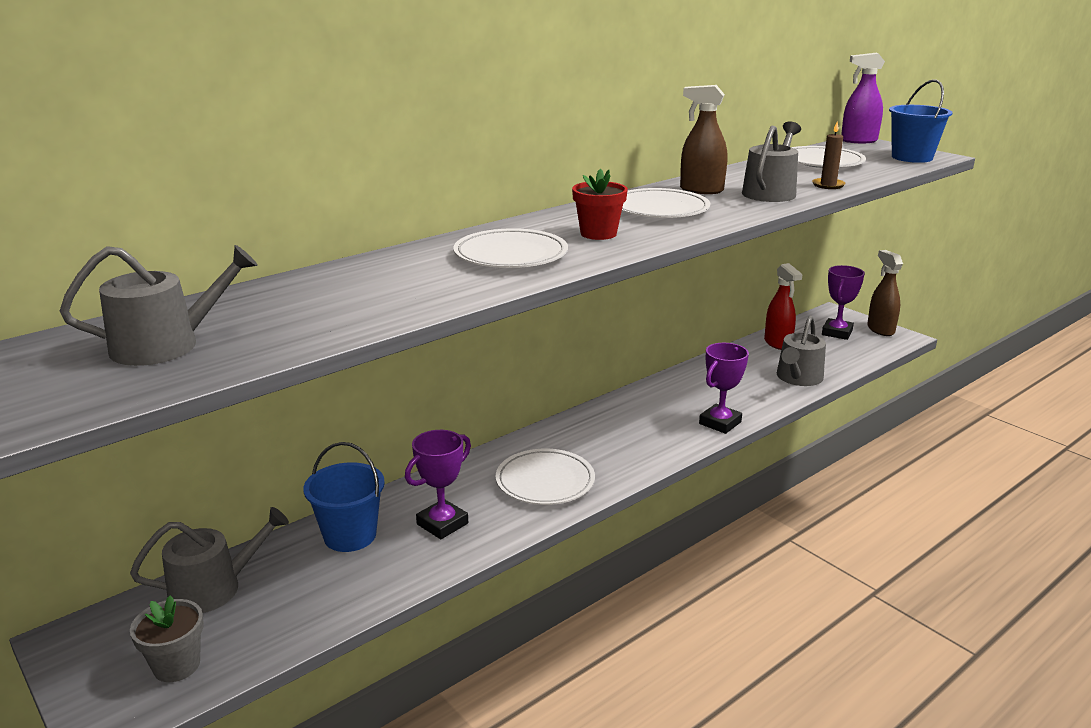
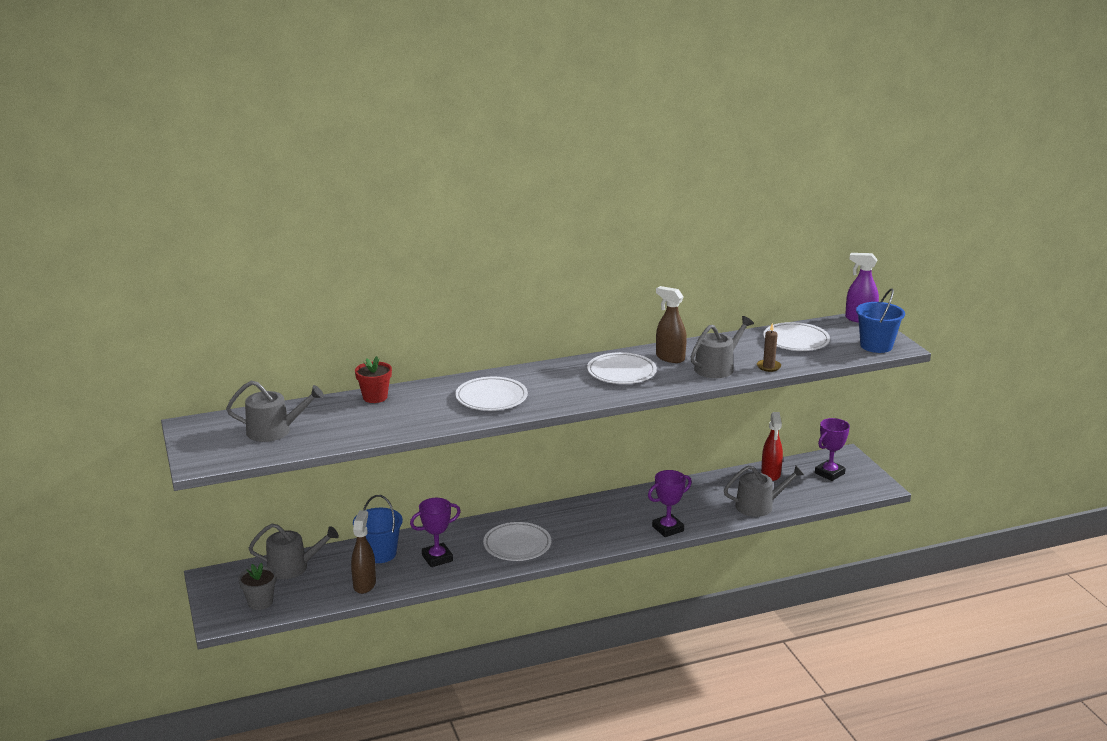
camera: 20 degrees right, 0 degrees up
red flower pot [572,169,628,240] -> red flower pot moved to [355,356,392,403]
grey watering can [777,316,826,386] -> grey watering can turned 150 degrees counterclockwise [724,465,804,517]
brown spray bottle [867,250,903,336] -> brown spray bottle moved to [351,510,376,594]

